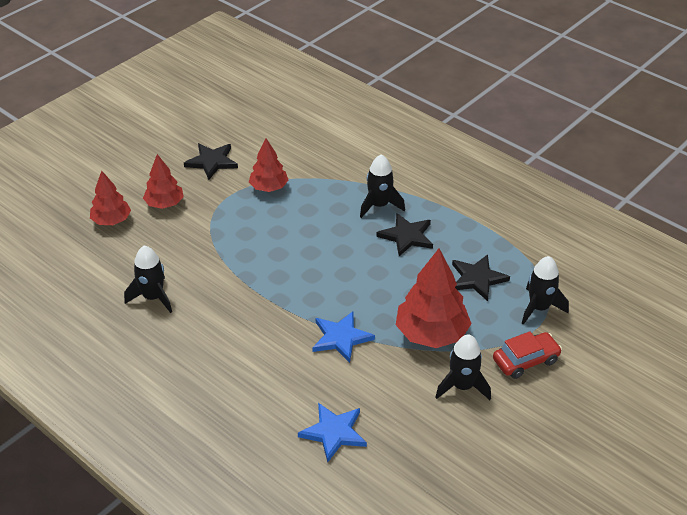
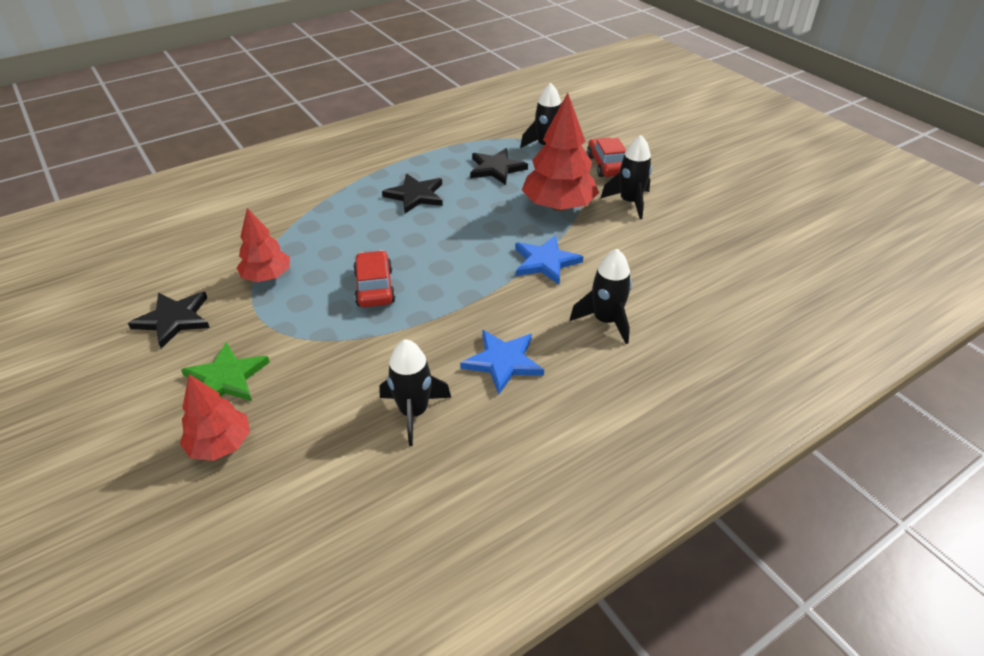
camera: 75 degrees left, 0 degrees up
red tree [143,154,184,209] -> green star [181,342,270,401]
blue star [298,403,367,462] -> blue star moved to [460,330,544,395]
black rocket [360,154,405,218] -> black rocket moved to [570,249,632,344]
none -> red car [353,250,396,307]

